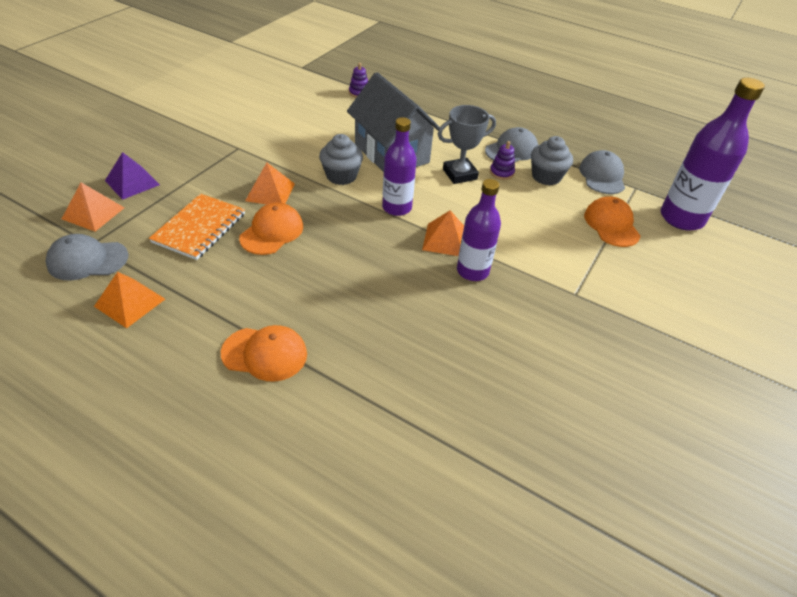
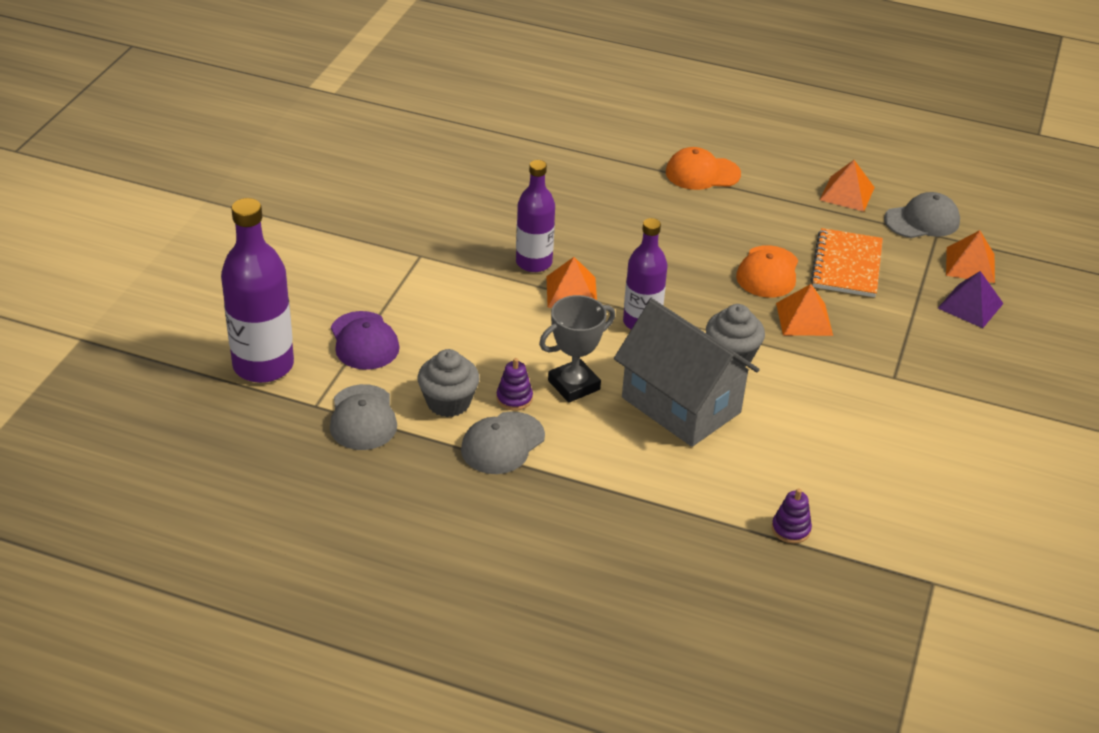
camera: 170 degrees right, 5 degrees down
orange cap [584,196,641,247] -> purple cap [331,311,399,370]

